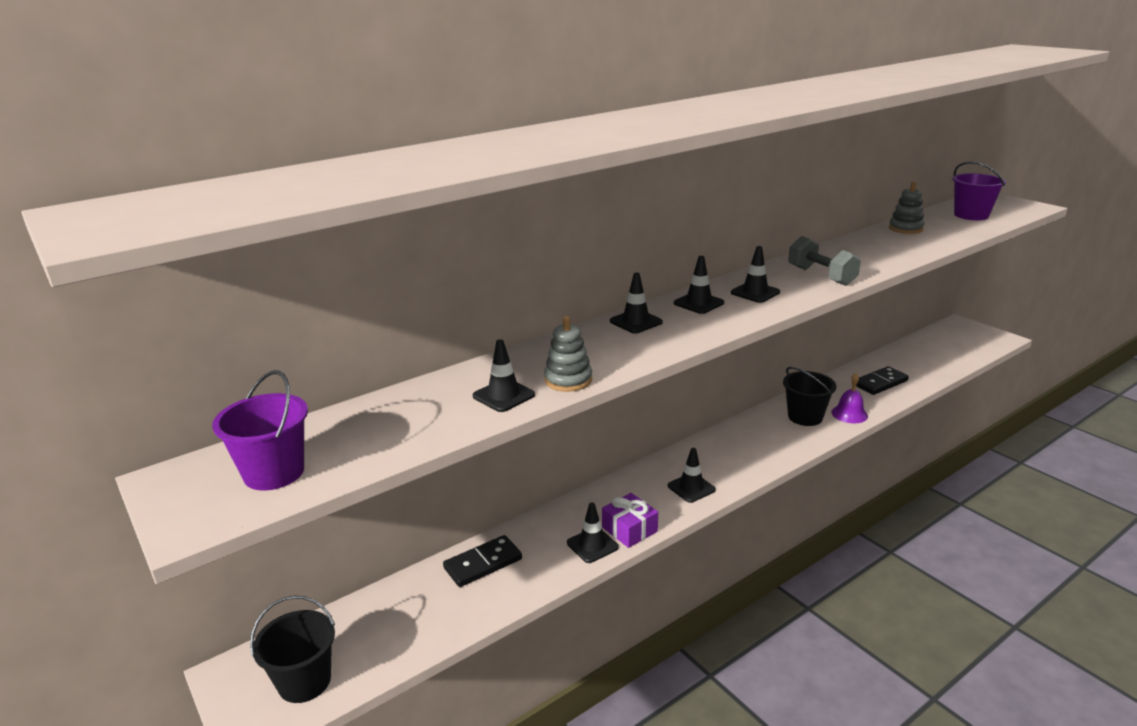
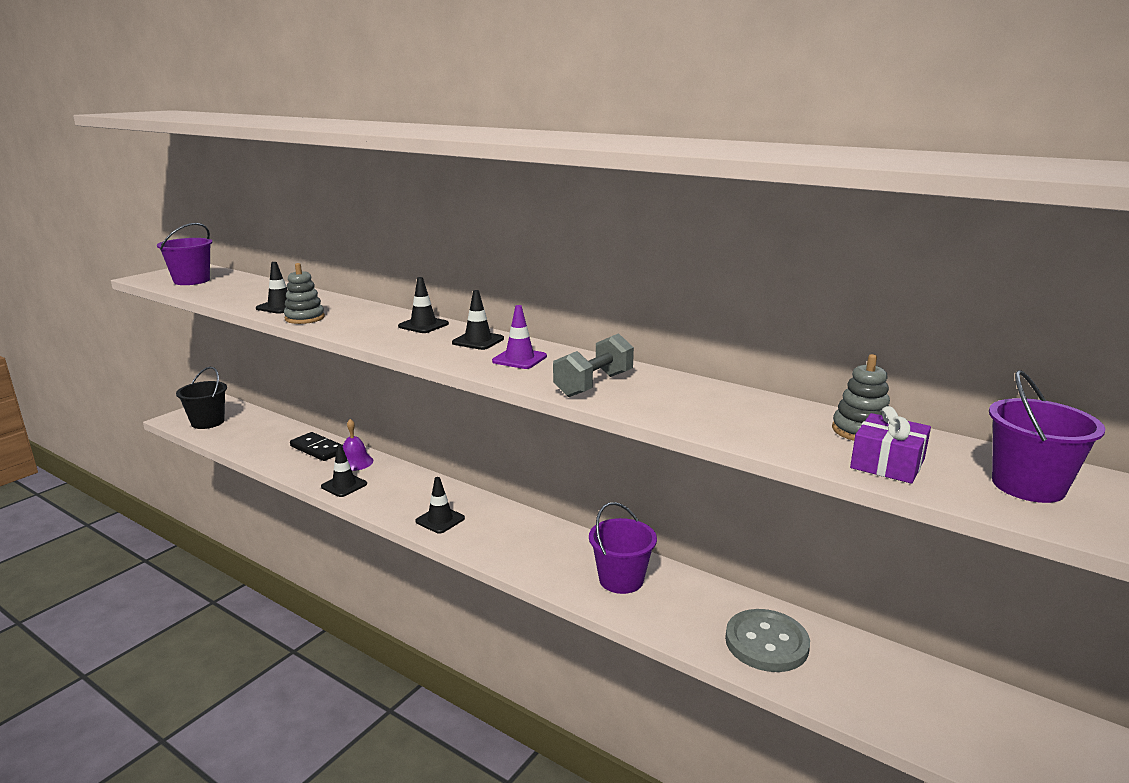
camera: 70 degrees right, 5 degrees down
purple gift [602,493,658,548] -> purple gift moved to [850,406,931,484]
black traffic cone [731,246,780,303] -> purple traffic cone [492,305,547,369]
black bucket [783,367,837,426] -> purple bucket [589,502,657,594]
purple bell [831,373,868,423] -> purple bell moved to [343,419,373,471]
black domino [856,366,909,395] -> grey button [725,609,810,672]

